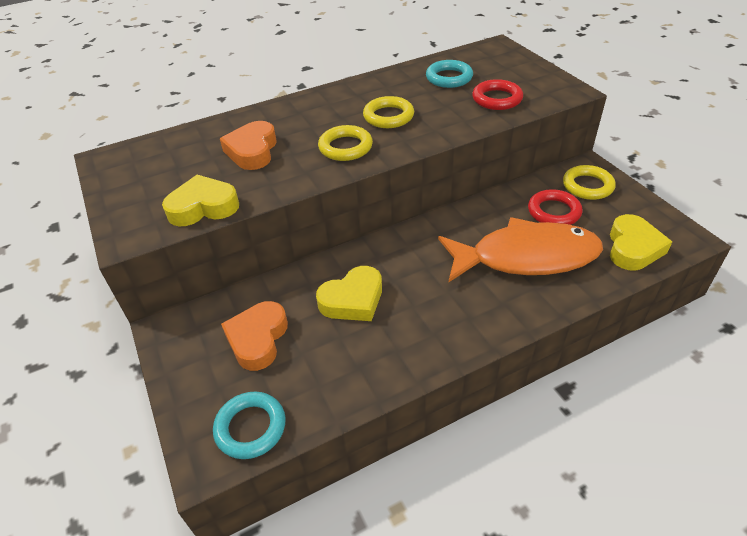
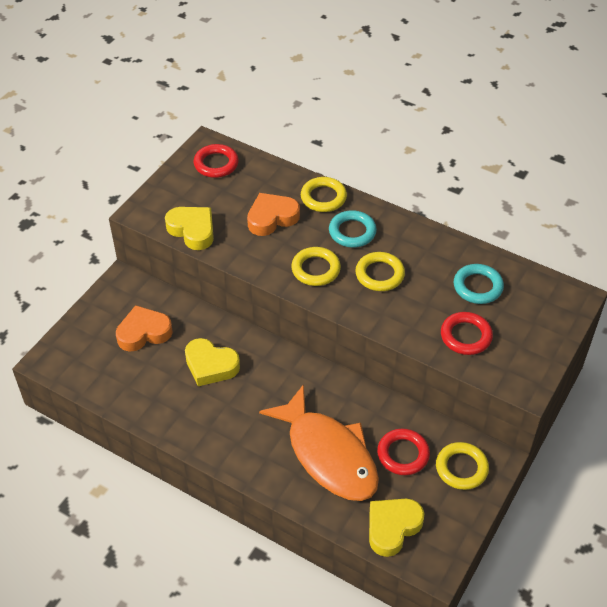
camera: 55 degrees right, 5 degrees up
turquoise ring [213,392,286,459] -> turquoise ring moved to [329,210,377,248]
yellow heart [610,214,672,270] -> yellow heart turned 150 degrees clockwise [369,499,424,557]
none -> red ring [194,144,239,178]
none -> yellow ring [301,177,347,212]

